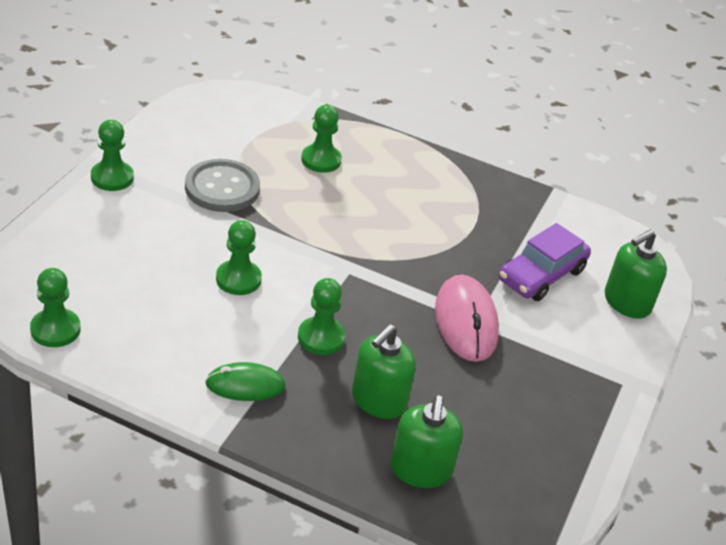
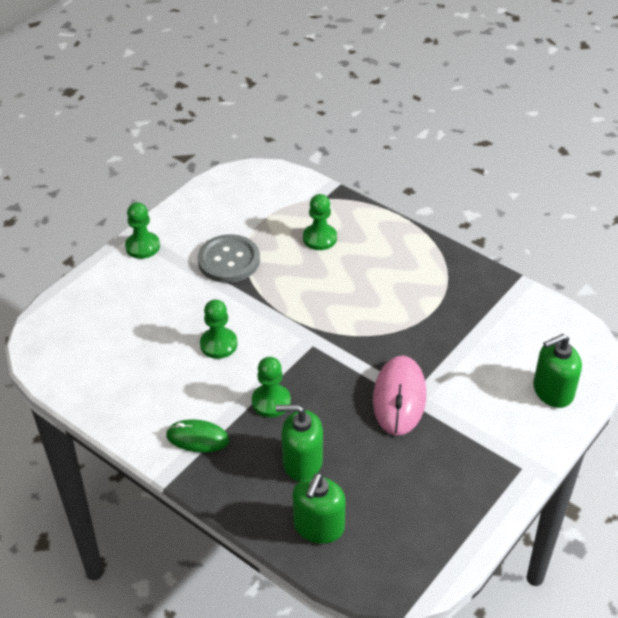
camera: 20 degrees right, 5 degrees up
green pawn [30,268,80,347] -> none
green soap dispenser [352,324,416,419] -> green soap dispenser turned 45 degrees clockwise [276,404,323,481]
purple car [499,223,591,301] -> none

